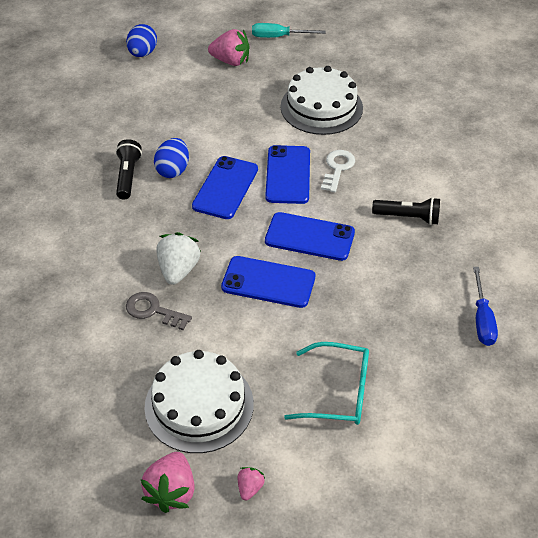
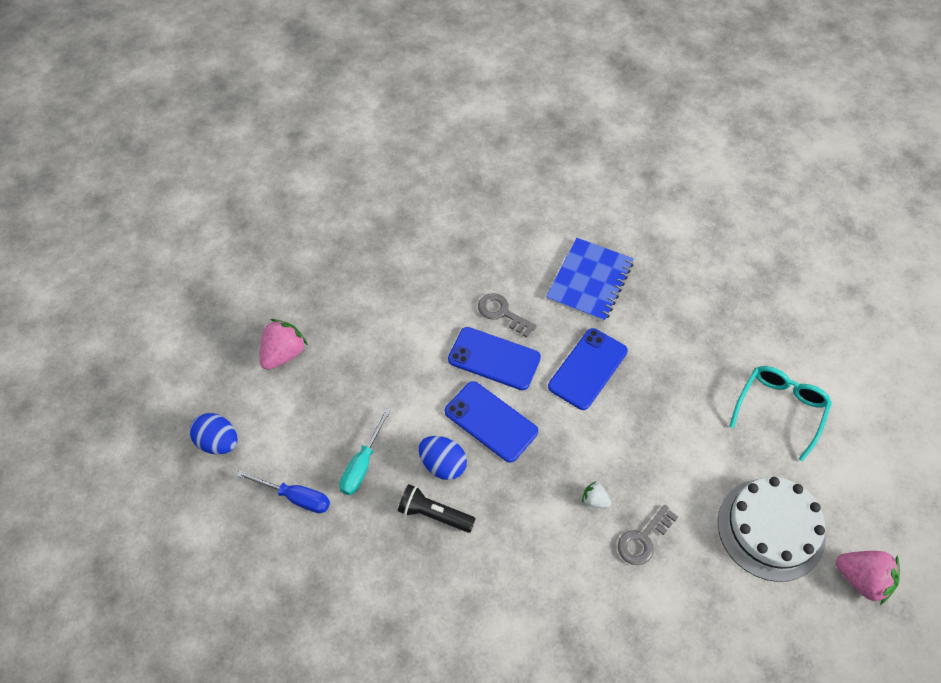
camera: 70 degrees left, 10 degrees up
white strawberry [156,232,201,285] -> white strawberry [582,481,611,508], size x0.52
blue phone [221,256,315,308] -> none
pink strawberry [237,467,265,501] -> none
turquoise screwdriver [252,23,325,38] -> turquoise screwdriver moved to [339,409,391,495]
white cake [280,66,363,135] -> none
white key [321,150,355,192] -> grey key [478,293,536,337]
black flashlight [372,197,440,225] -> blue notebook [546,238,634,322]
blue screwdriver [473,267,498,346] -> blue screwdriver moved to [236,470,330,513]

